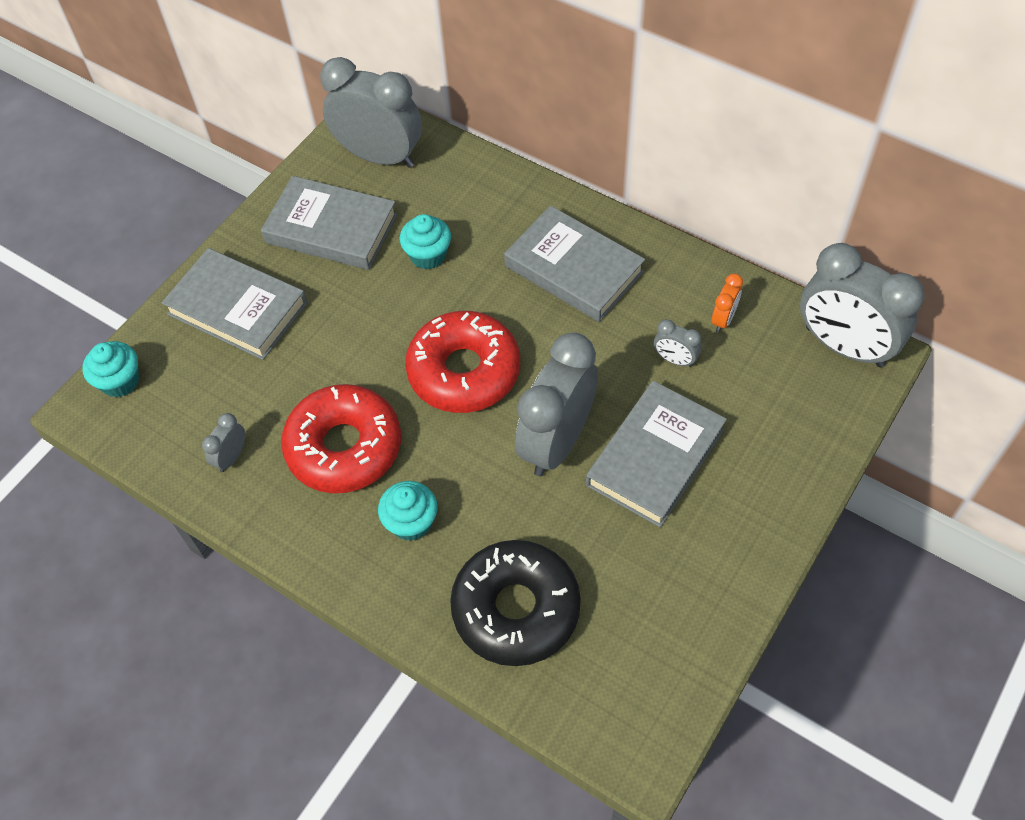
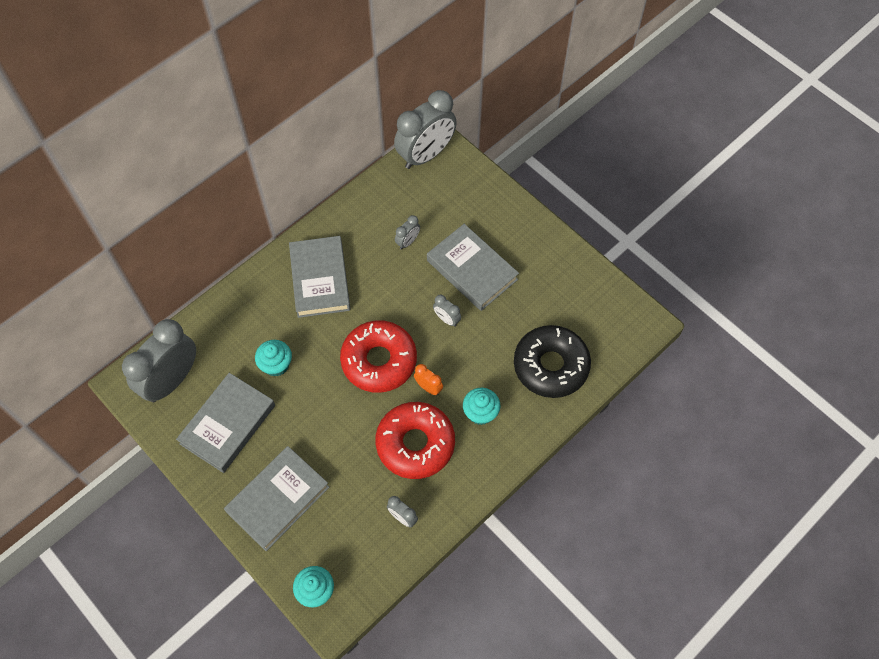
camera: 80 degrees left, 5 degrees up
grey book [504,206,645,322] -> grey book turned 60 degrees counterclockwise [289,236,350,318]
grey clock [515,333,598,476] -> grey clock [433,294,461,327], size x0.43
orange clock [712,274,743,333] -> orange clock moved to [414,364,443,395]

